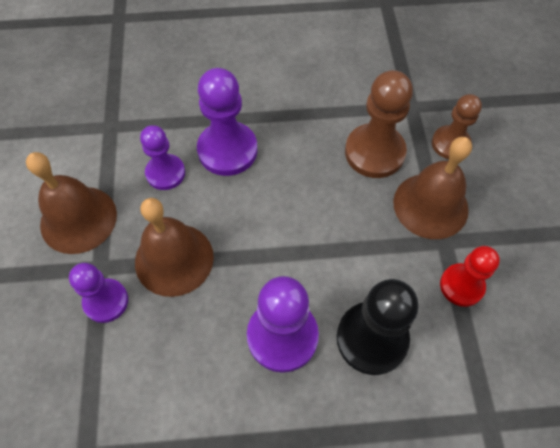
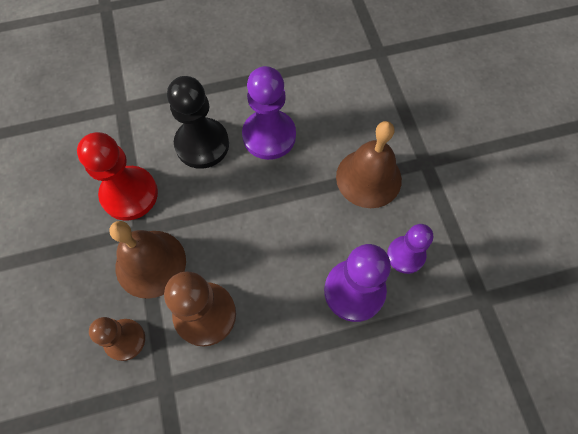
camera: 170 degrees right, 5 degrees up
brown bell [26,152,117,254] -> none
purple pawn [69,263,128,323] -> none
red pawn [440,246,500,307] -> red pawn [77,132,158,221], size x1.56

